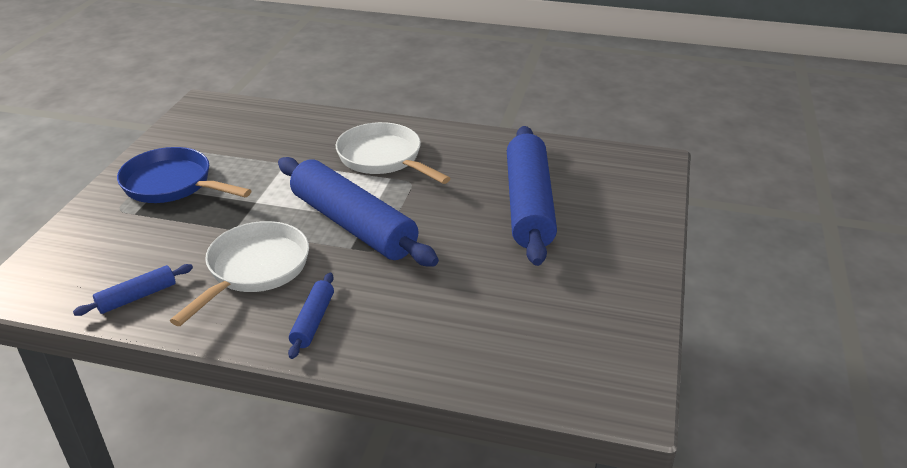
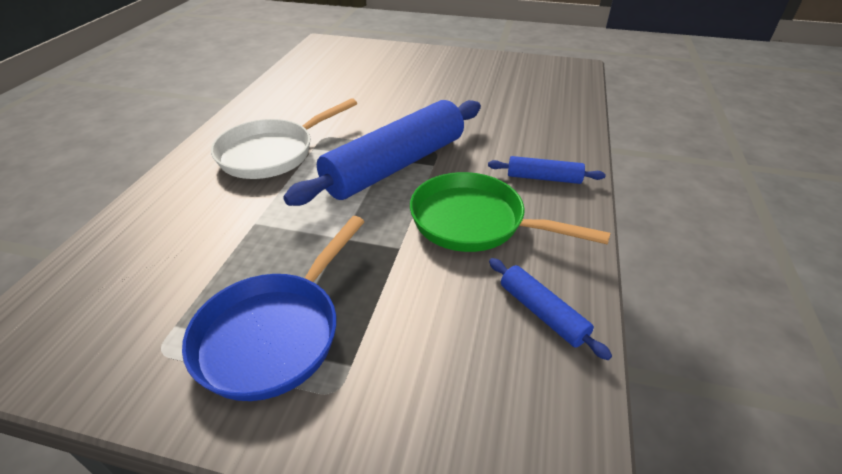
camera: 90 degrees left, 5 degrees up
white pan [170,221,309,326] -> green pan [410,172,610,252]
blue rolling pin [507,126,557,266] -> none

